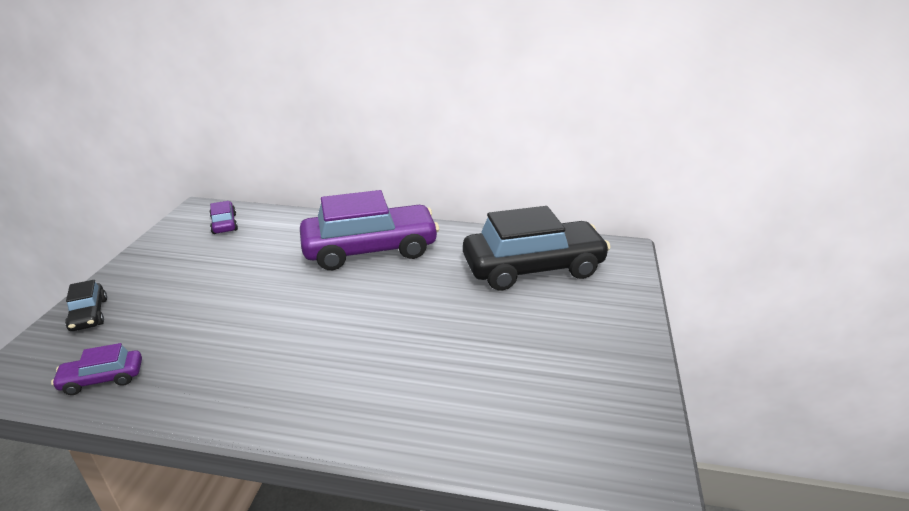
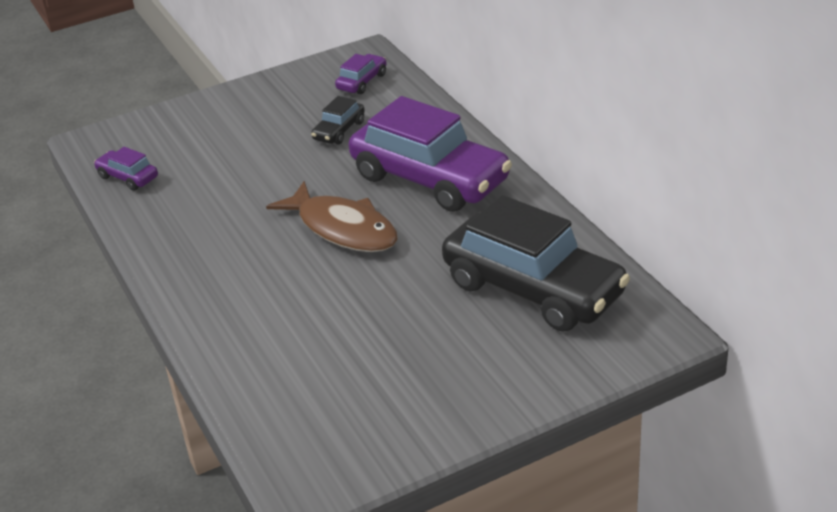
camera: 55 degrees right, 5 degrees up
black car [65,280,107,331] -> black car moved to [311,96,365,145]
none -> brown fish [266,181,398,252]

